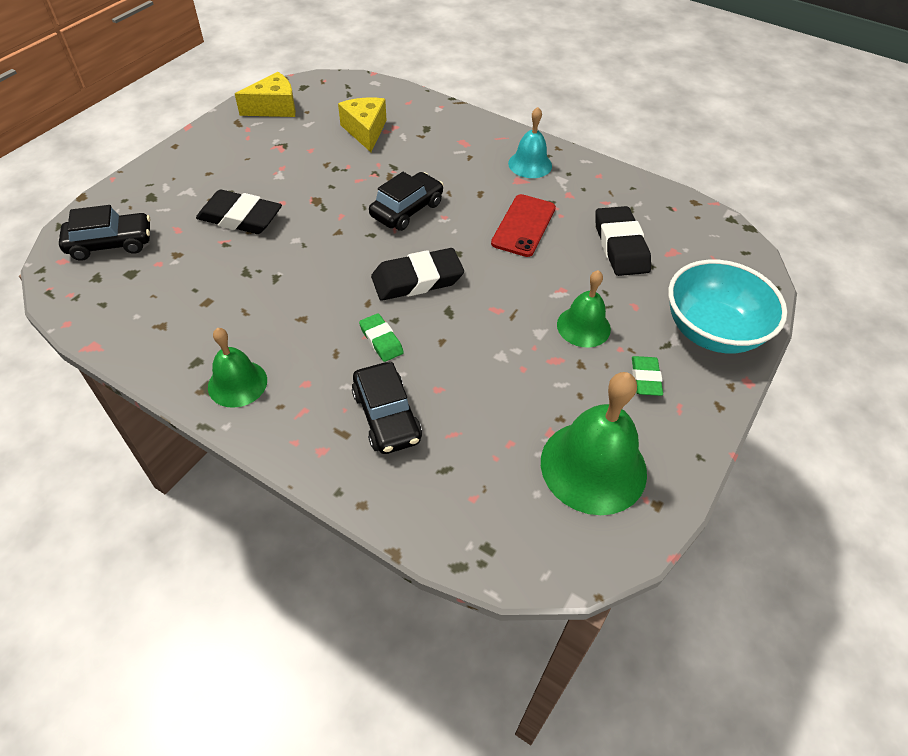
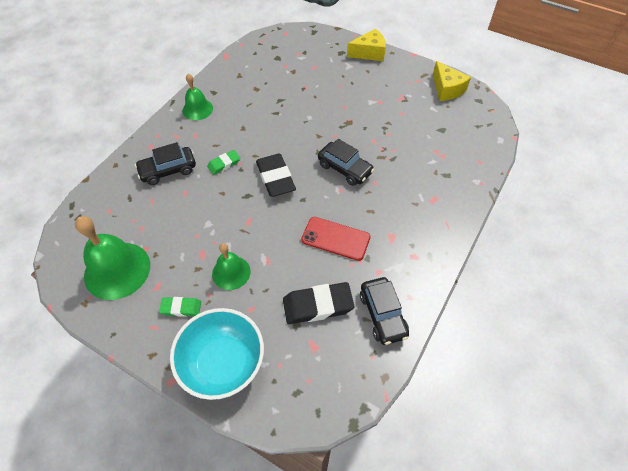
camera: 90 degrees right, 5 degrees up
black car [59,205,150,261] -> black car moved to [360,277,409,345]
black eraser [196,190,282,234] -> none
yellow cheese [338,98,387,152] -> yellow cheese moved to [347,28,386,61]
turquoise bell [508,107,552,178] -> none

